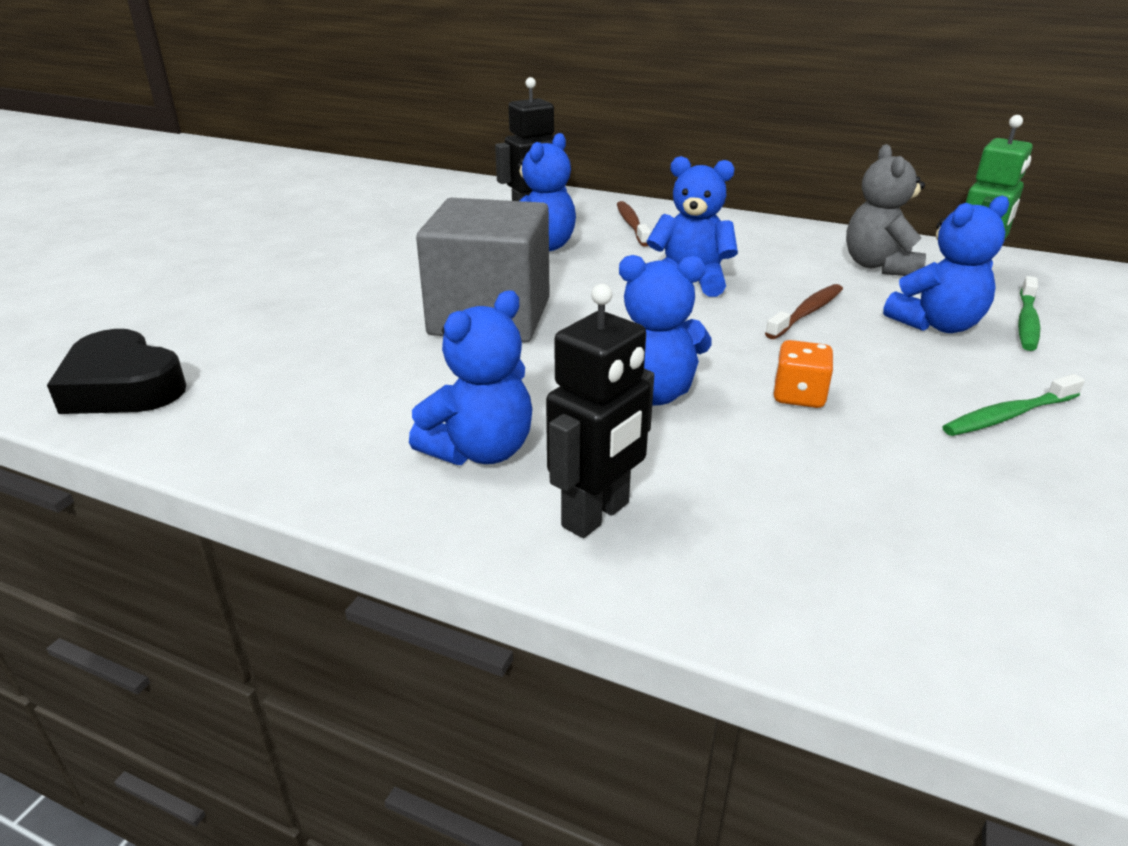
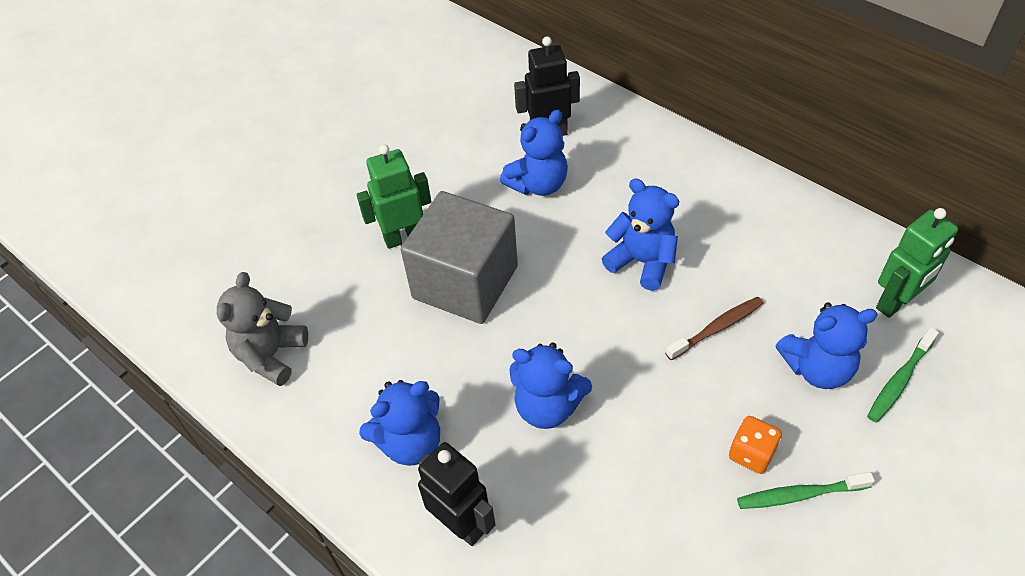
camera: 20 degrees right, 20 degrees up
black heart [47,329,186,414] -> none
black robot [546,284,654,538] -> black robot turned 105 degrees counterclockwise [418,442,495,546]
brown toothbrush [617,201,651,246] -> none
orange dice [773,340,834,408] -> orange dice moved to [729,416,782,474]
grey teddy bear [846,144,926,276] -> grey teddy bear moved to [217,272,308,386]
none -> green robot [357,144,431,249]

